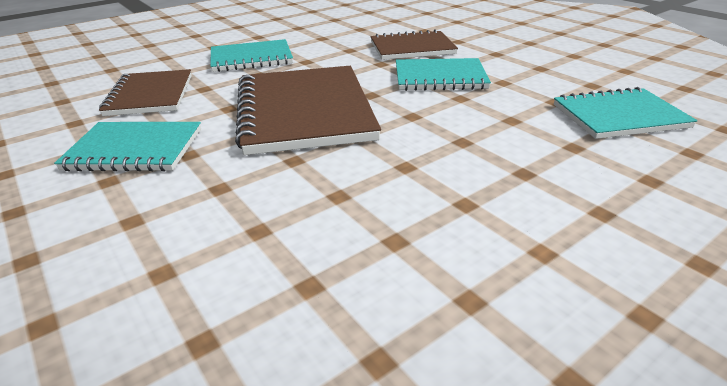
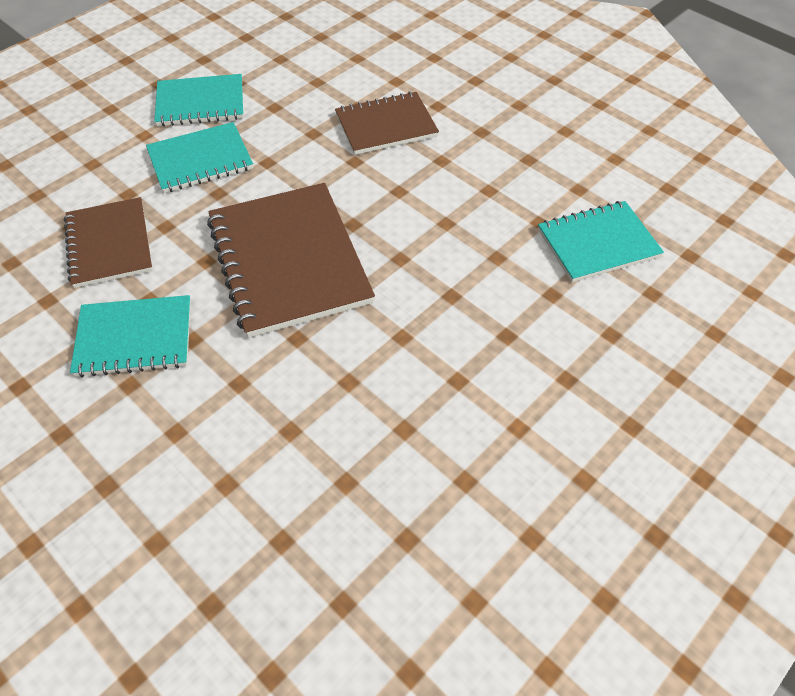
camera: 10 degrees left, 20 degrees up
turquoise notebook [396,58,491,91] -> turquoise notebook moved to [155,74,244,126]

